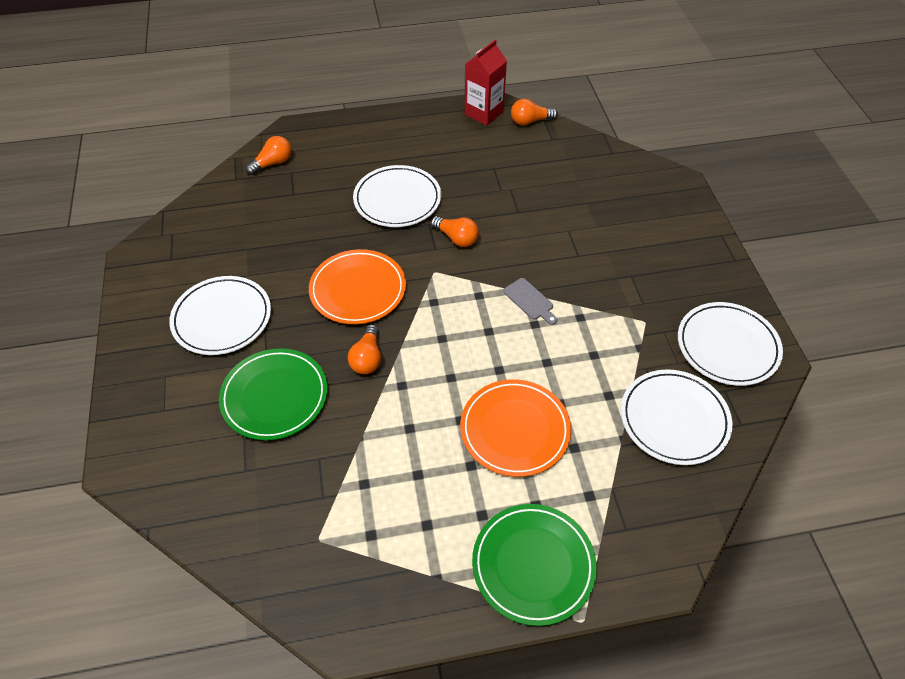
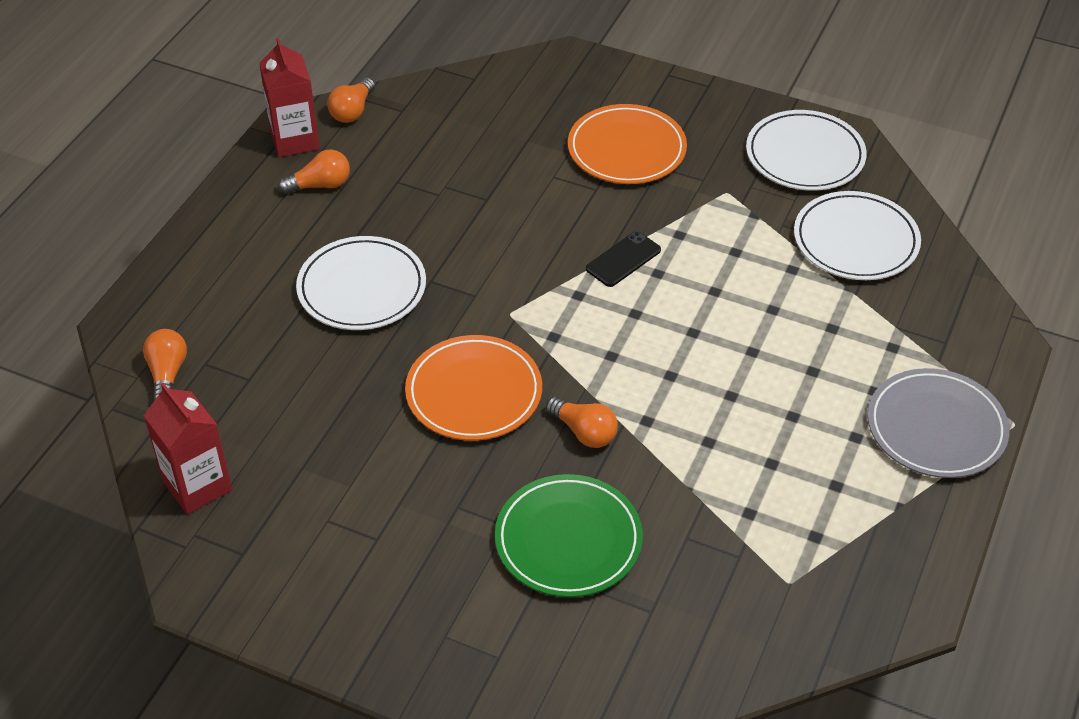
camera: 55 degrees left, 5 degrees down
white plate [169,276,271,355] -> none
orange light bulb [431,216,479,247] -> orange light bulb moved to [278,150,350,194]
orange plate [460,379,571,477] -> orange plate moved to [568,104,687,184]
green plate [472,504,597,626] -> grey plate [867,368,1009,478]
grey cutting board [503,278,557,325] -> black phone [586,231,661,287]
none -> red carton [144,383,232,514]

